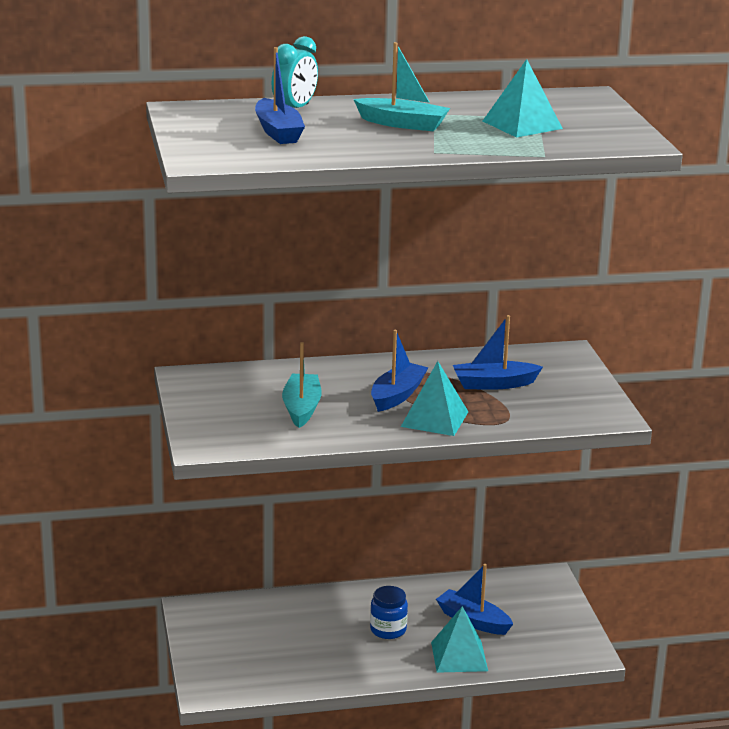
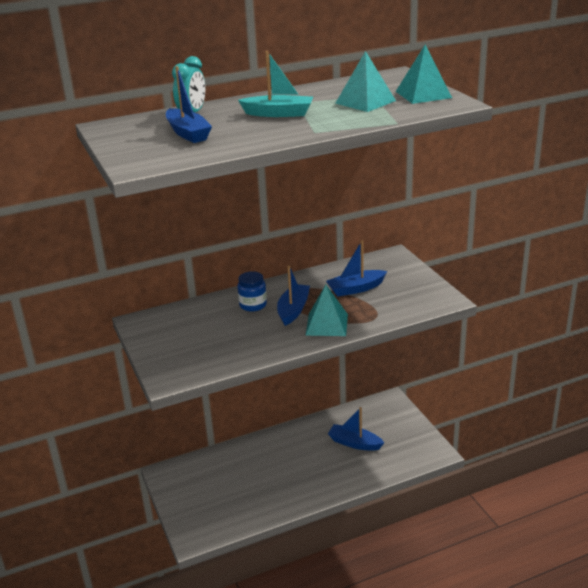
camera: 10 degrees left, 5 degrees up
turquoise boat [282,342,322,428] -> none
blue jar [370,586,408,639] -> blue jar moved to [237,271,267,312]
turquoise pyramid [431,606,488,673] -> turquoise pyramid moved to [396,44,452,104]

